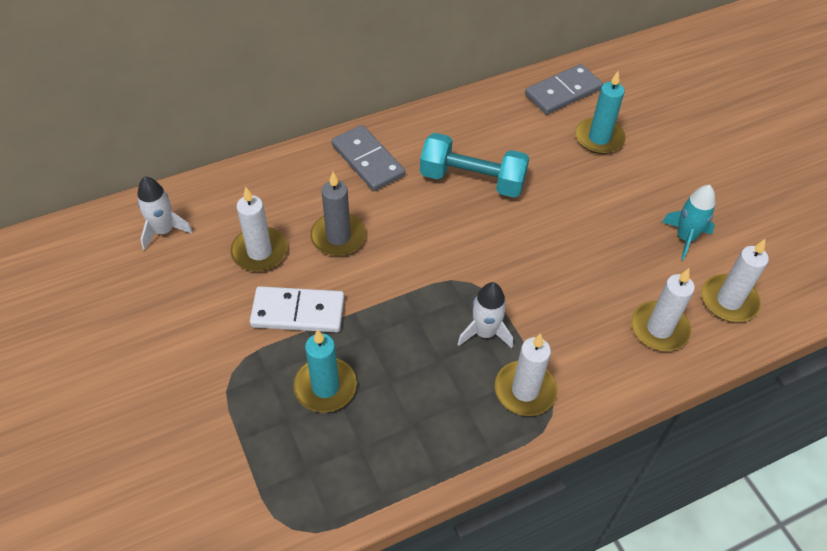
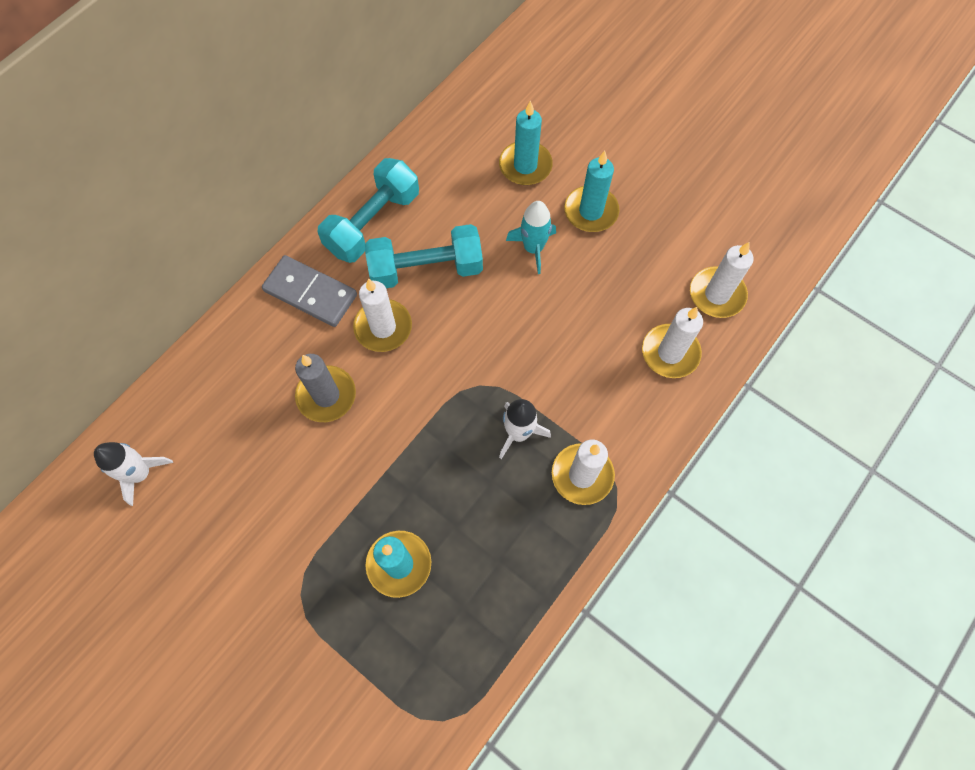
camera: 25 degrees left, 15 degrees up
white candle [230,187,287,272] -> white candle moved to [353,278,412,352]
white domino [250,286,345,332] -> none
grey domino [525,64,603,115] -> none
turquoise rocket [662,185,715,260] -> turquoise rocket moved to [506,201,556,274]
none -> turquoise dumbbell [318,158,419,263]
none -> turquoise candle [564,151,620,232]

